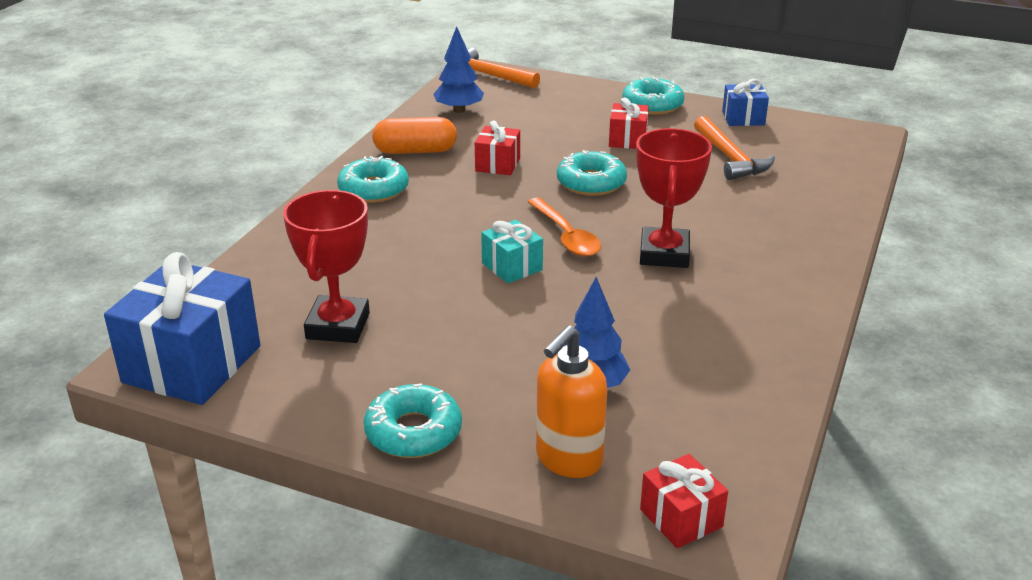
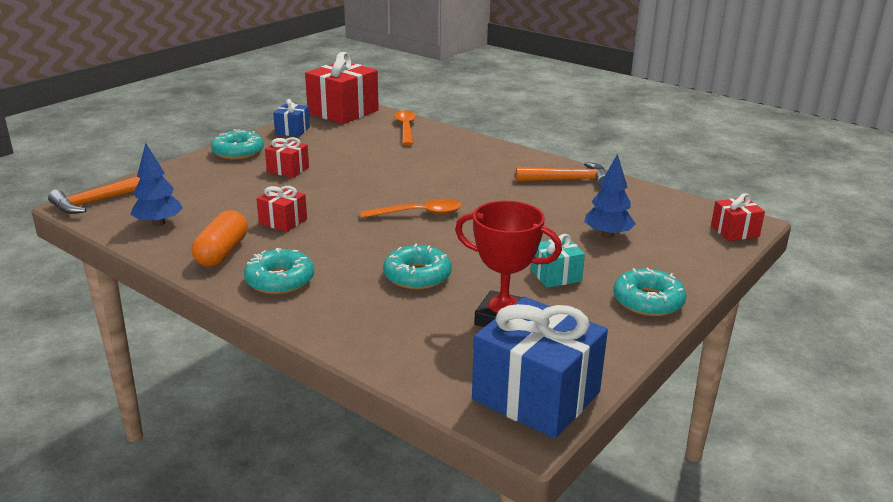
camera: 75 degrees left, 5 degrees down
turquoise gift [481,220,543,283] -> turquoise gift moved to [531,234,585,288]
orange soap dispenser [536,325,607,478] -> none
turquoise donut [557,150,627,196] -> turquoise donut moved to [383,243,452,290]
red trophy [636,128,712,268] -> none
orange hammer [694,116,775,180] -> orange hammer moved to [515,162,607,188]
none -> red gift [305,52,379,124]
none -> orange spoon [394,110,416,145]

